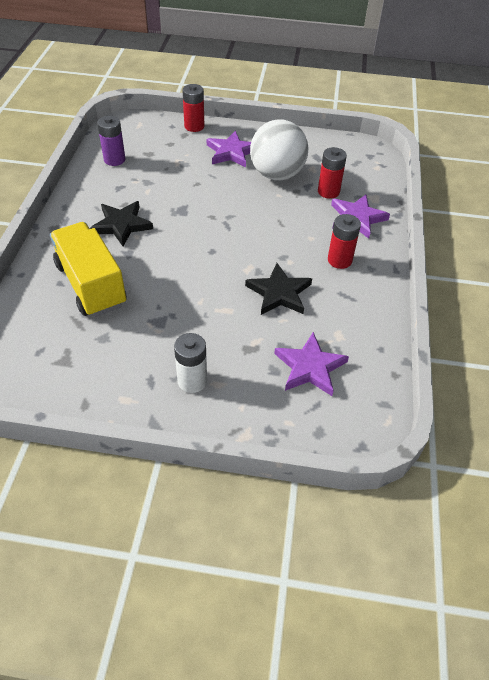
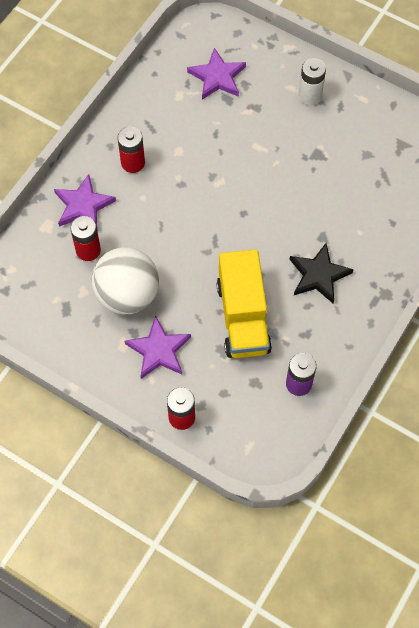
camera: 155 degrees left, 15 degrees up
yellow truck [50,222,127,317] -> yellow truck moved to [216,249,272,358]
black star [245,263,312,315] -> none

